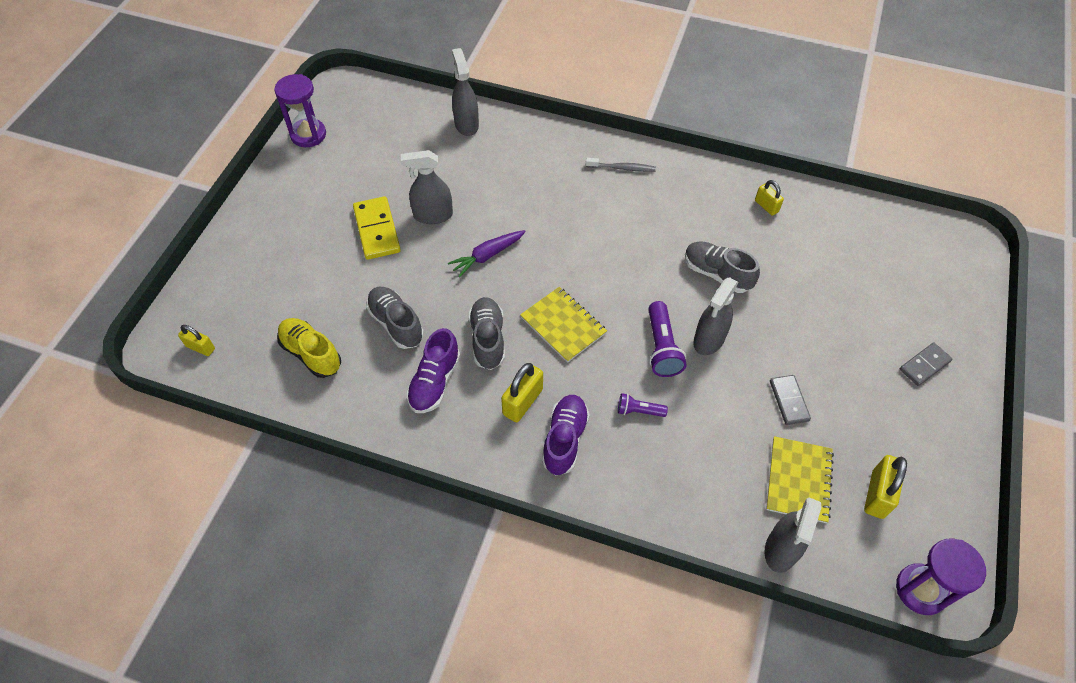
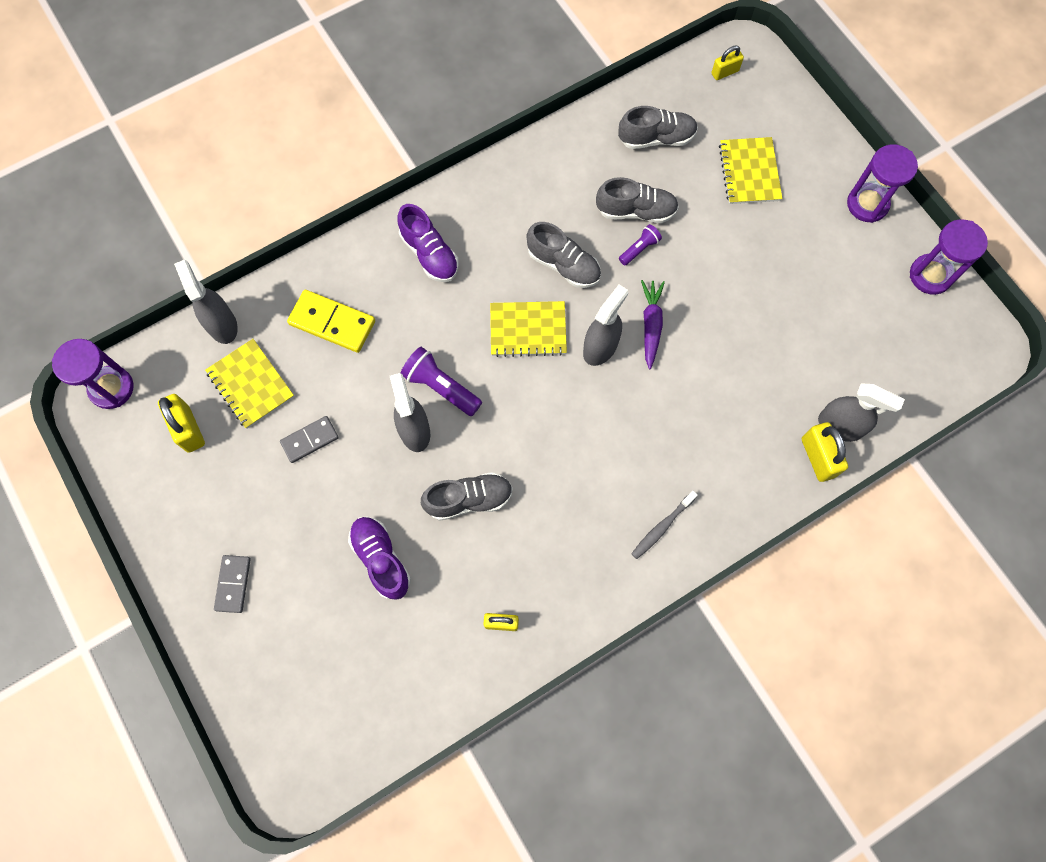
camera: 130 degrees right, 15 degrees up
yellow shoe [277,318,341,378] -> grey shoe [618,106,698,149]
yellow domino [353,196,401,260] -> yellow domino moved to [287,290,375,353]
grey spray bottle [401,150,453,224] -> grey spray bottle moved to [583,285,628,366]
purple shoe [406,328,460,413] -> purple shoe moved to [348,516,411,600]
yellow padlock [501,363,543,422] -> yellow padlock moved to [802,422,848,482]
purple flashlight [618,393,668,417] -> purple flashlight moved to [619,224,662,265]
grey domino [770,375,811,425] -> grey domino turned 60 degrees counterclockwise [280,416,339,463]
none -> yellow notebook [719,137,783,204]
none -> purple hourglass [847,144,918,223]

